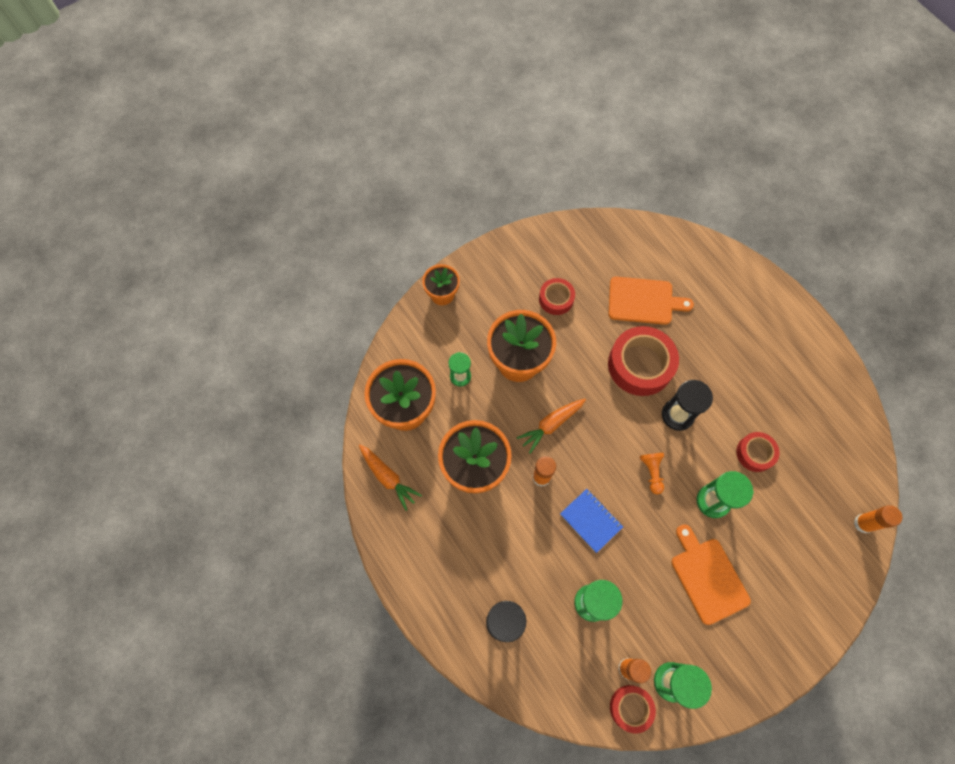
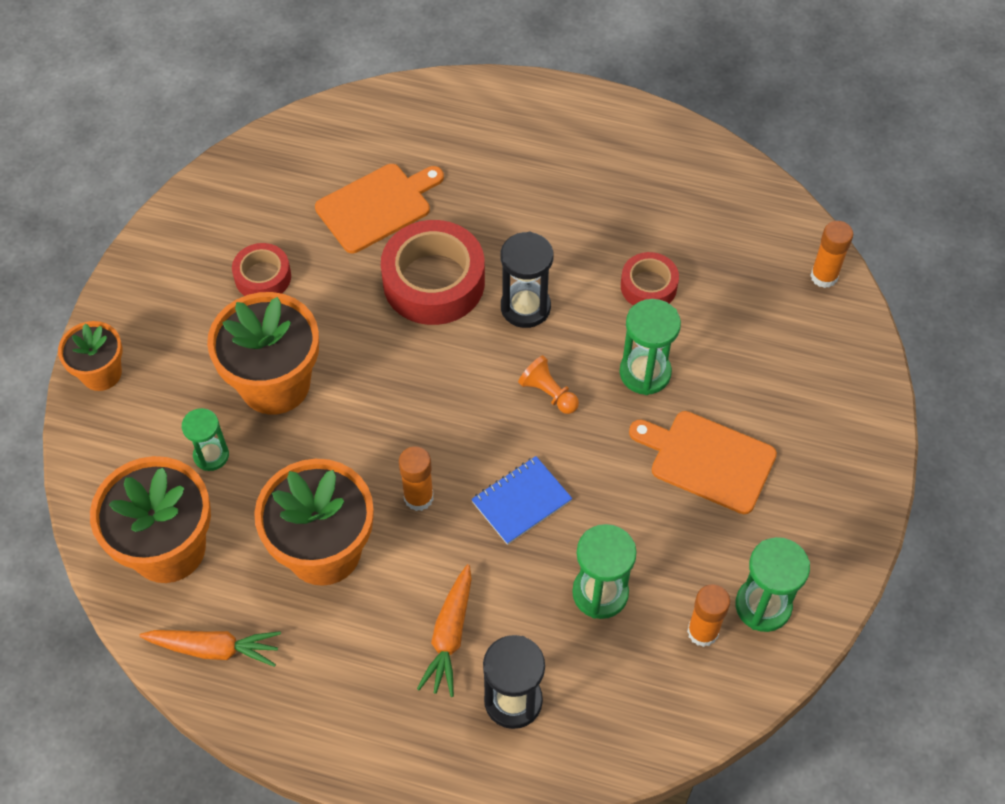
camera: 40 degrees left, 10 degrees down
orange carrot [517,399,586,454] -> orange carrot moved to [417,564,472,697]
blue notebook [560,489,623,553] -> blue notebook turned 45 degrees counterclockwise [471,456,572,545]
red tape [610,685,656,734] -> none

